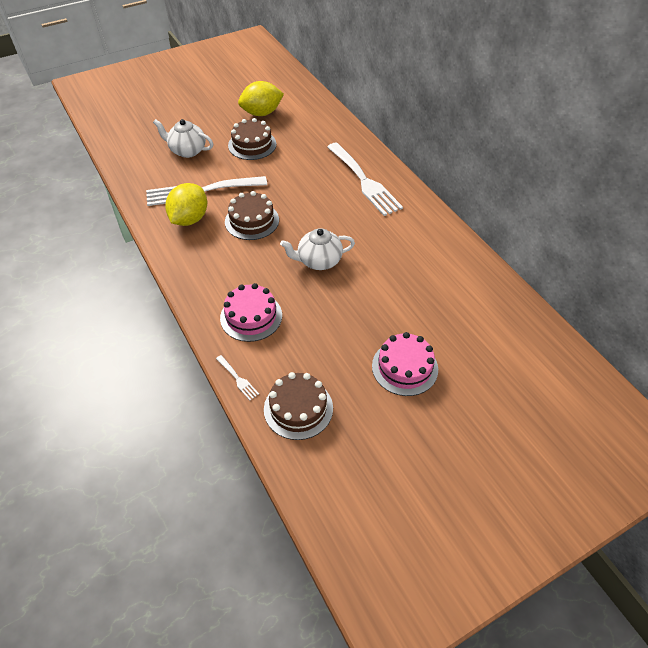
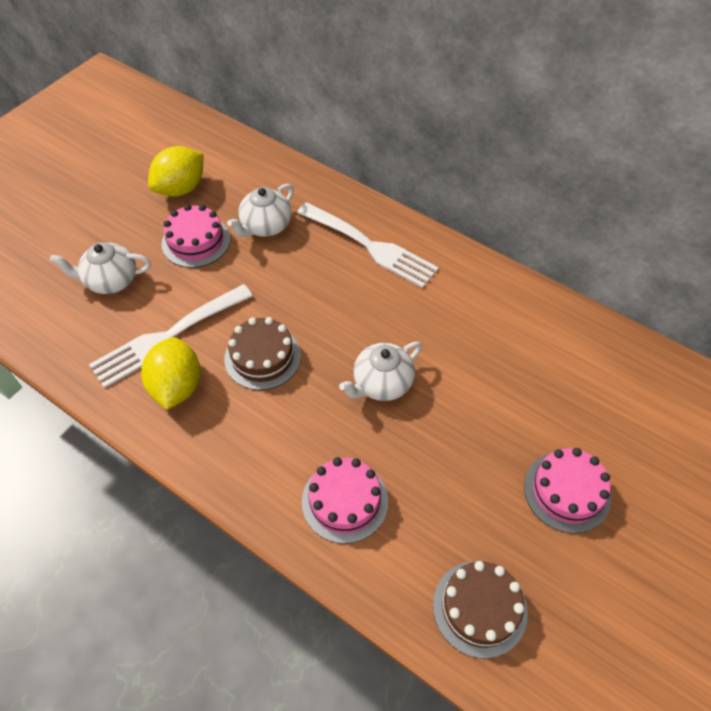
camera: 25 degrees left, 5 degrees up
white fork [216,355,259,400] -> none
brown cake [228,118,276,160] -> pink cake [162,204,230,268]
none -> white teapot [227,184,294,237]

